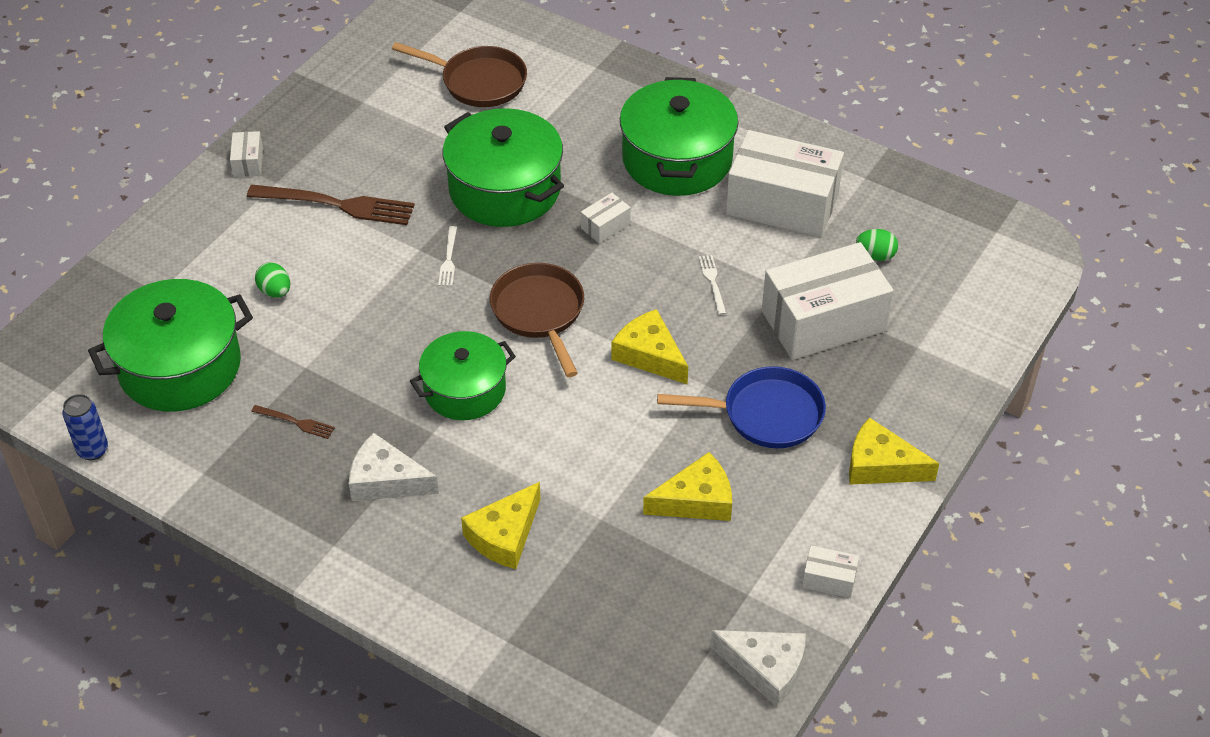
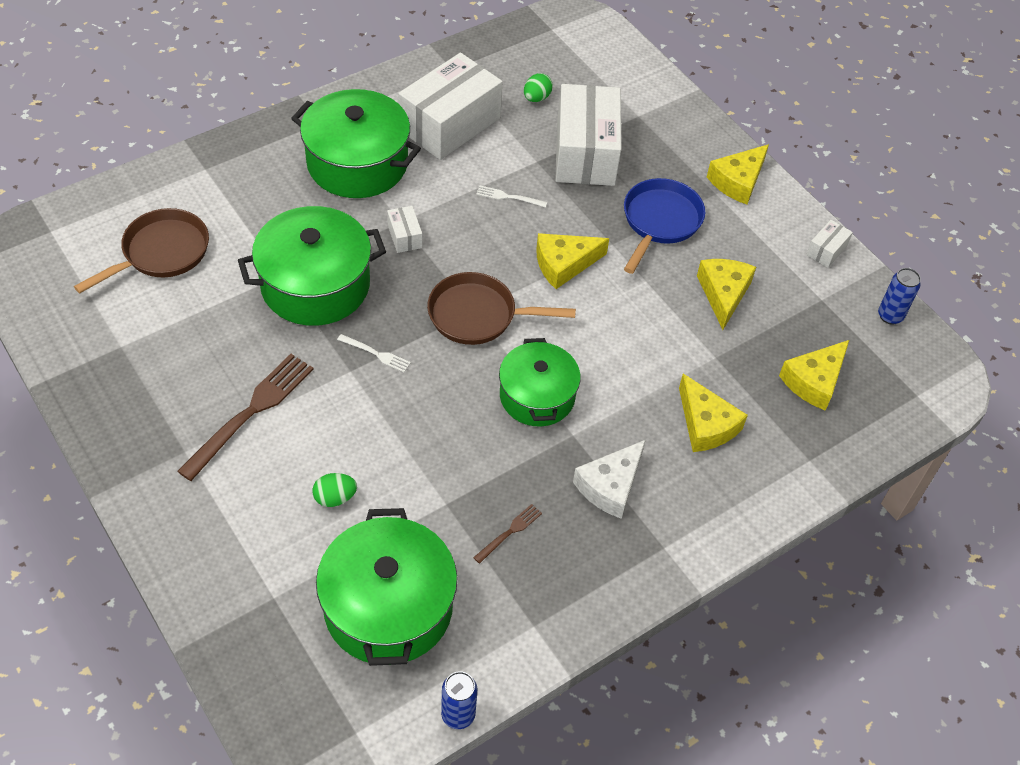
camera: 70 degrees left, 5 degrees up
white box [230,131,263,177] -> none
white cheese [710,630,806,707] -> blue can [878,268,921,325]
none -> yellow cheese [779,340,849,411]

